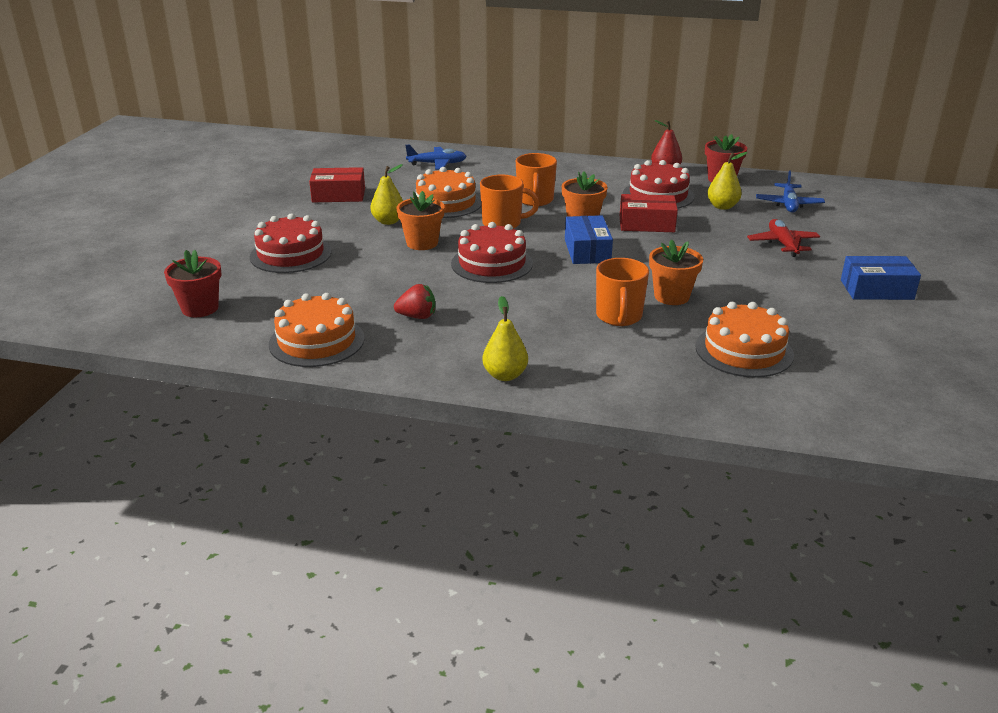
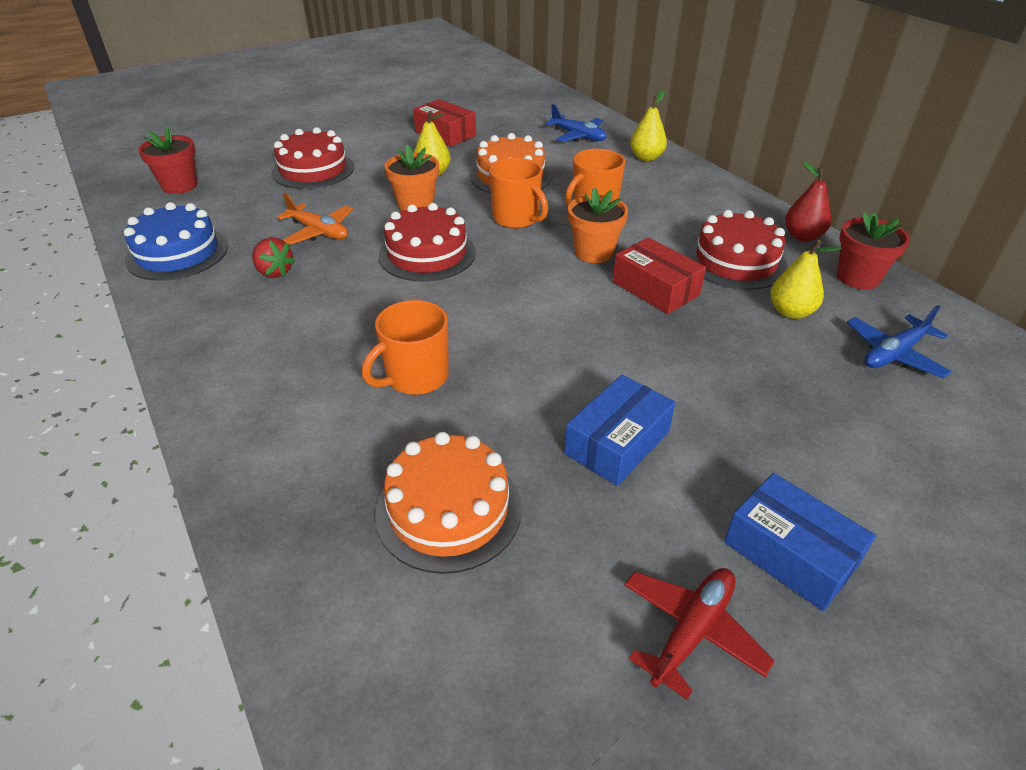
camera: 45 degrees right, 10 degrees up
orange cake [269,293,365,367] -> blue cake [124,202,228,281]
yellow pear [482,296,528,381] -> yellow pear moved to [630,90,667,161]
blue box [565,215,613,264] -> blue box moved to [565,375,675,486]
orange flower pot [649,239,703,305] -> none
red plane [747,219,820,257] -> red plane moved to [625,568,775,700]
none -> orange plane [277,193,353,245]

